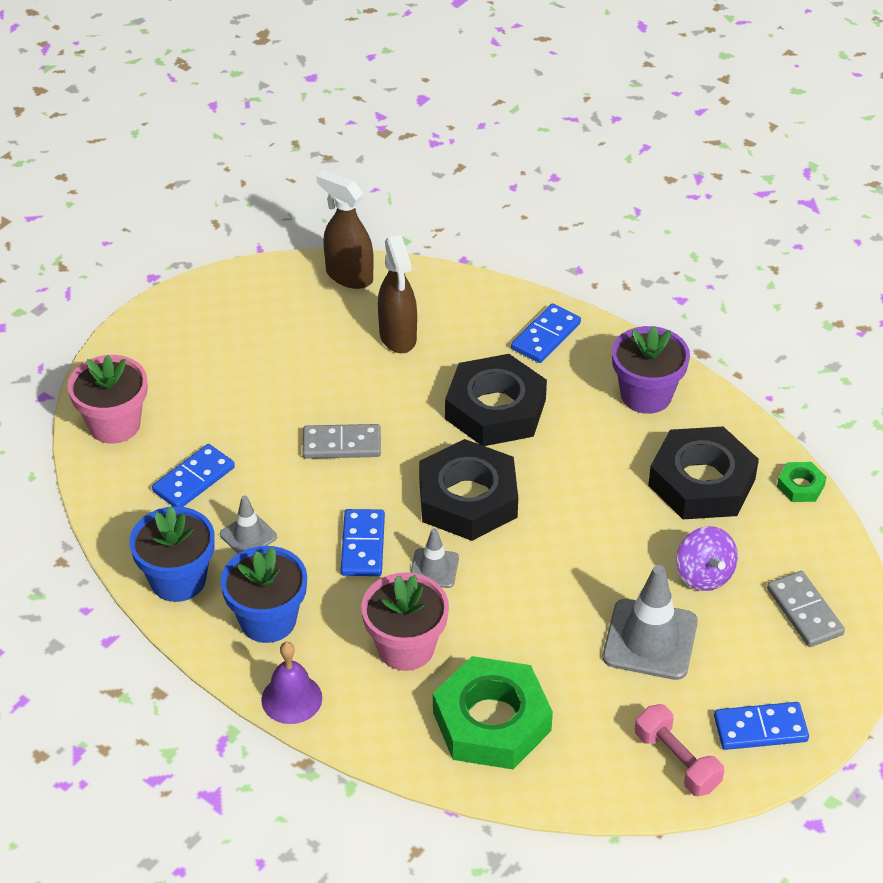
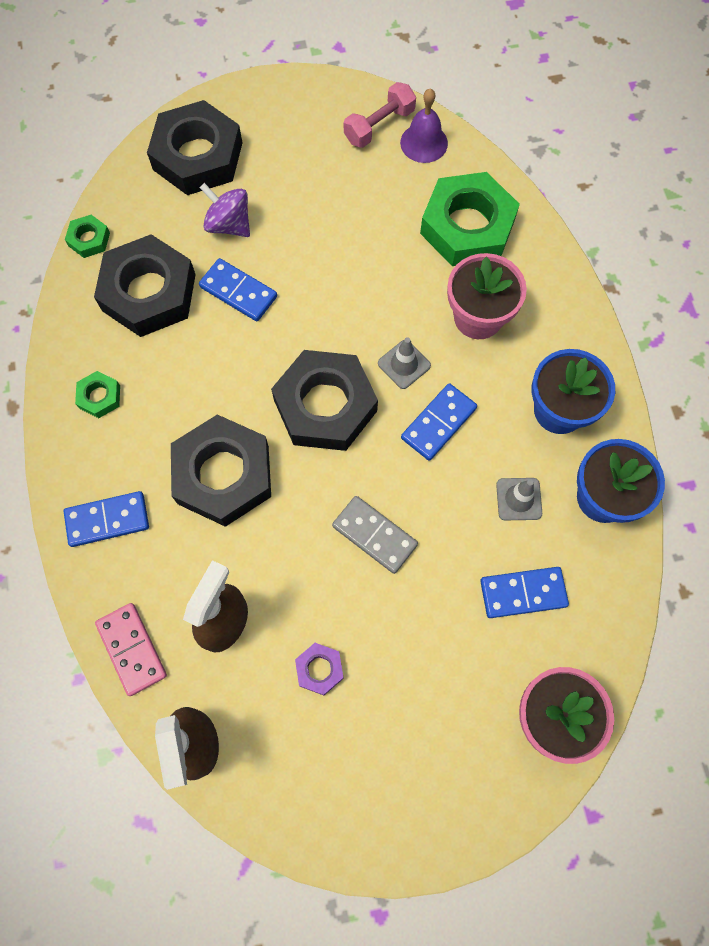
camera: 140 degrees left, 25 degrees up
purple bell [261,642,322,724] -> purple bell moved to [400,88,448,163]
grey traffic cone [603,565,698,680] -> none
purple flower pot [612,326,690,414] -> green nut [75,371,120,418]
pink dumbbell [635,704,724,796] -> pink dumbbell turned 45 degrees clockwise [344,82,416,148]
purple spinning top [676,526,738,591] -> purple spinning top turned 75 degrees counterclockwise [200,183,250,237]
blue domino [714,702,809,750] -> blue domino moved to [199,258,277,321]
grey domino [767,571,845,647] -> black nut [147,100,242,195]
none -> pink domino [95,603,167,696]
none -> purple nut [295,643,344,695]

